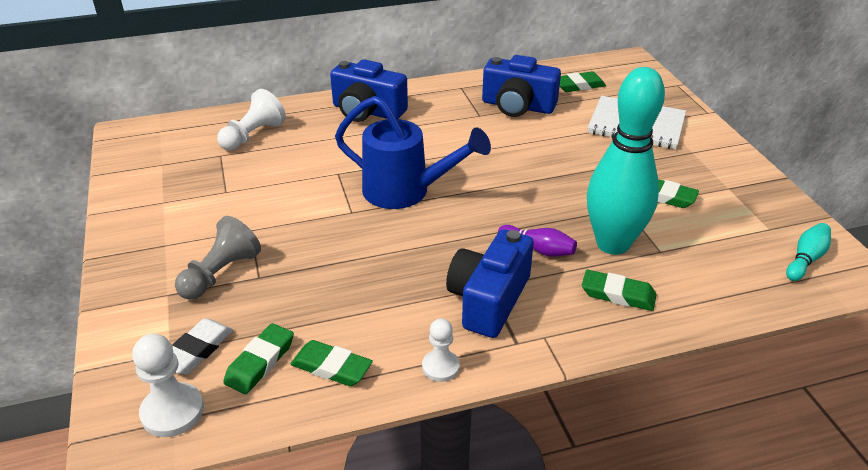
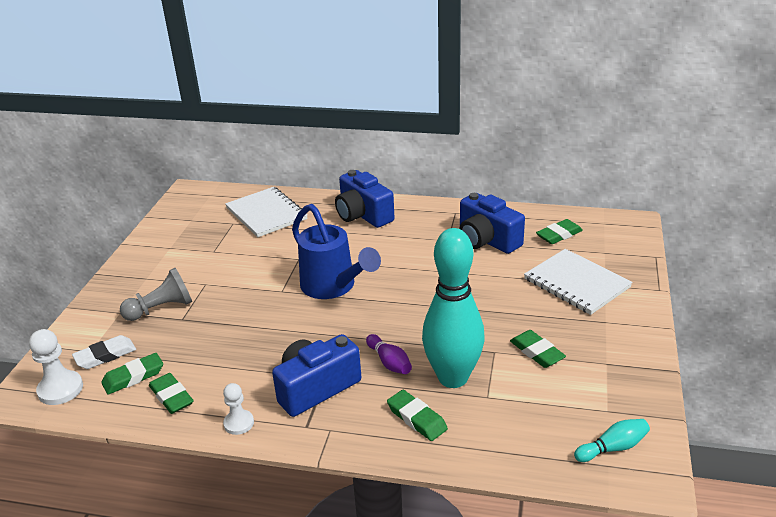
camera: 30 degrees right, 5 degrees down
white pawn [217,89,286,151] -> white notebook [225,187,308,237]
green eraser [560,71,606,92] -> green eraser turned 45 degrees counterclockwise [536,219,583,244]

